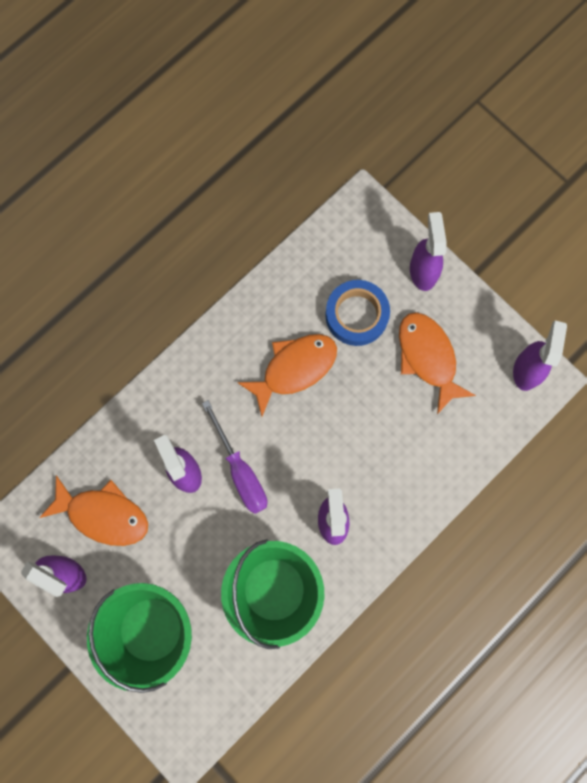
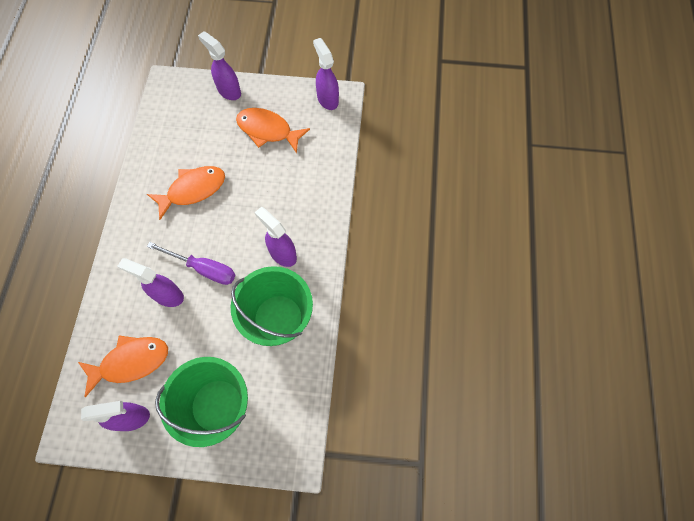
camera: 40 degrees left, 10 degrees down
orange fish [237,334,337,416] -> orange fish turned 45 degrees clockwise [147,166,225,220]
blue tape [325,280,390,346] -> none

